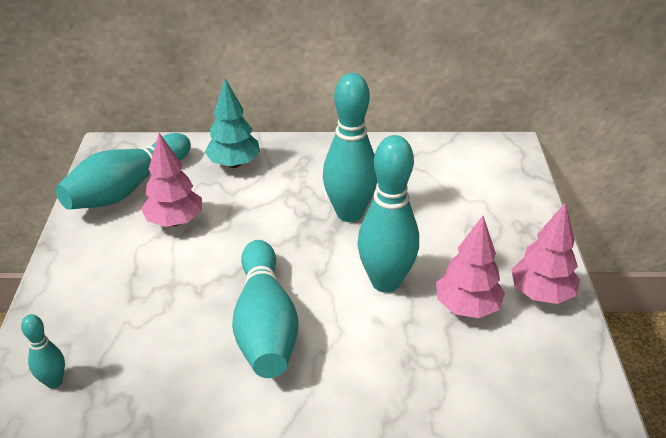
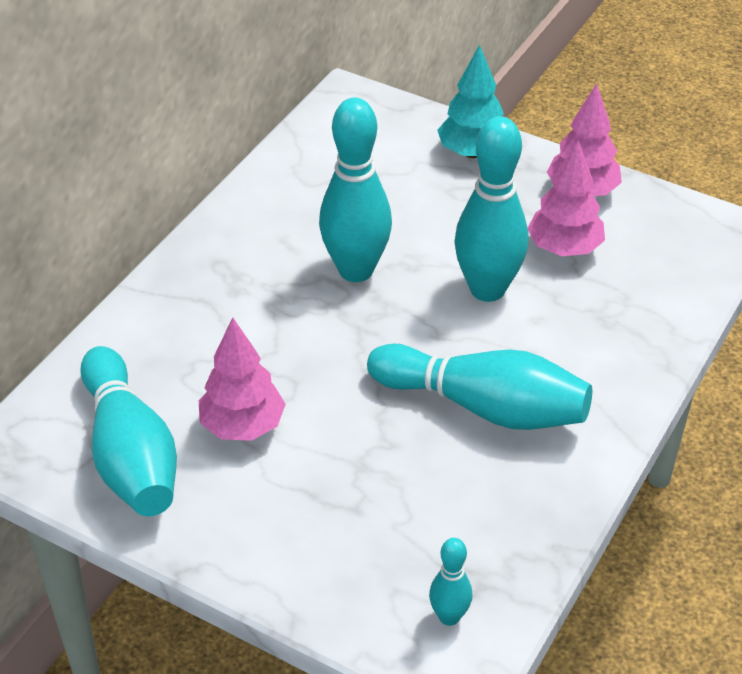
camera: 60 degrees left, 5 degrees up
turquoise tree [205,79,260,168] -> turquoise tree moved to [437,44,504,158]

